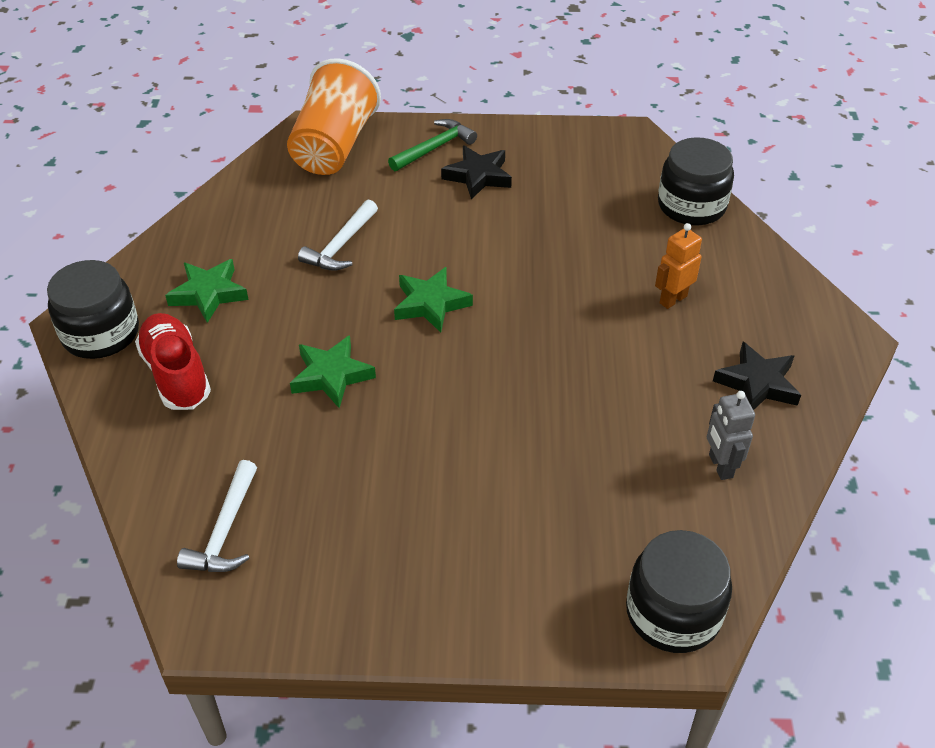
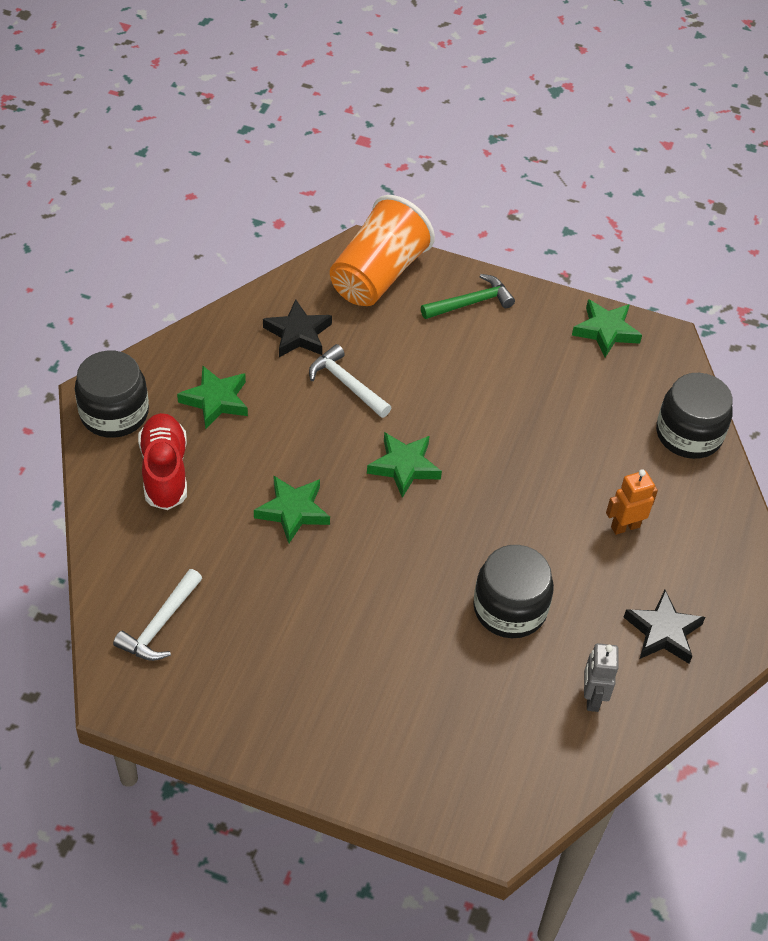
camera: 15 degrees right, 5 degrees up
white hammer [298,199,378,271] -> white hammer turned 90 degrees clockwise [309,344,391,418]
black star [441,145,512,199] -> black star moved to [263,299,332,357]
black jar [626,530,732,653] -> black jar moved to [473,545,554,638]
none -> green star [572,299,642,357]

